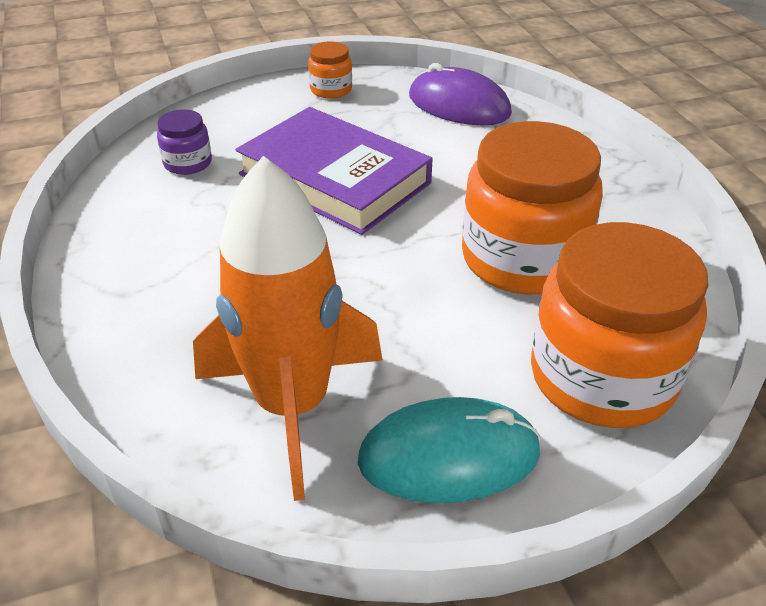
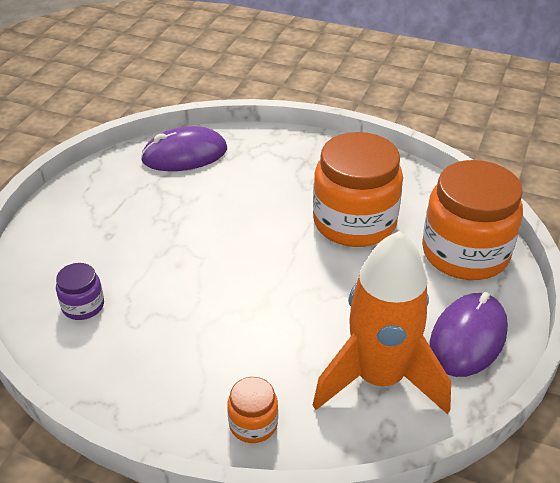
camera: 50 degrees left, 0 degrees up
purple book [235,107,433,235] -> none
orange jar [308,41,352,98] -> orange jar moved to [227,377,278,443]
turquoise mouse [358,397,541,503] -> purple mouse [429,292,508,377]

